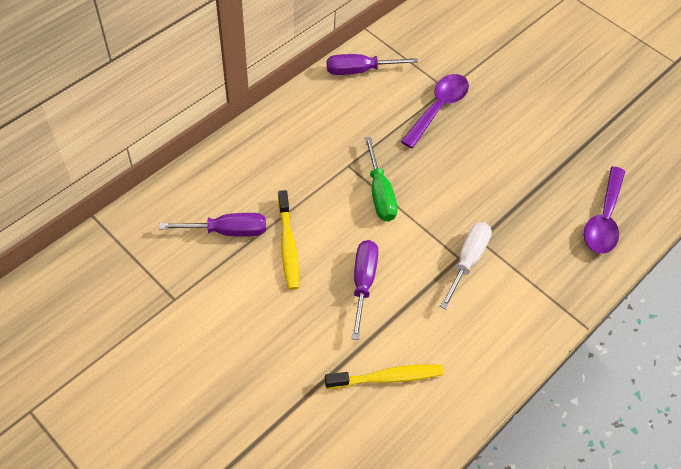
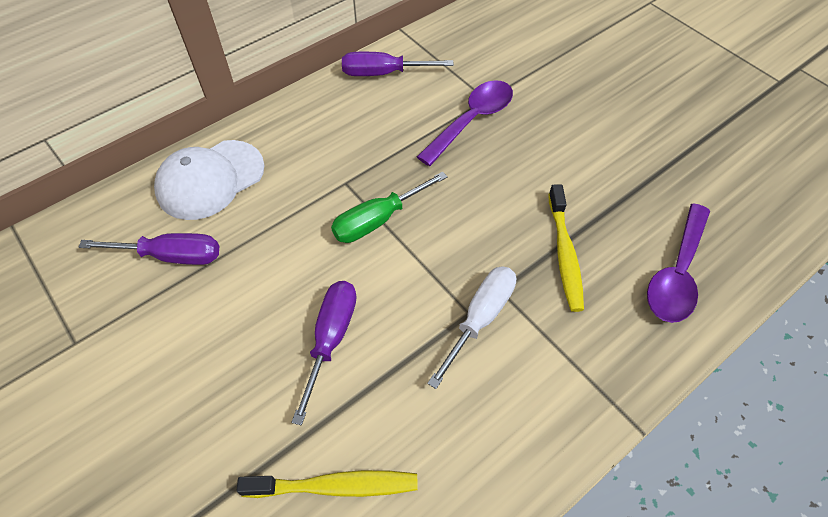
camera: 10 degrees right, 0 degrees up
yellow toothbrush [278,190,299,290] -> yellow toothbrush moved to [548,184,584,312]
green screwdriver [365,137,398,221] -> green screwdriver turned 60 degrees clockwise [331,171,448,243]
none -> white cap [154,140,265,220]

